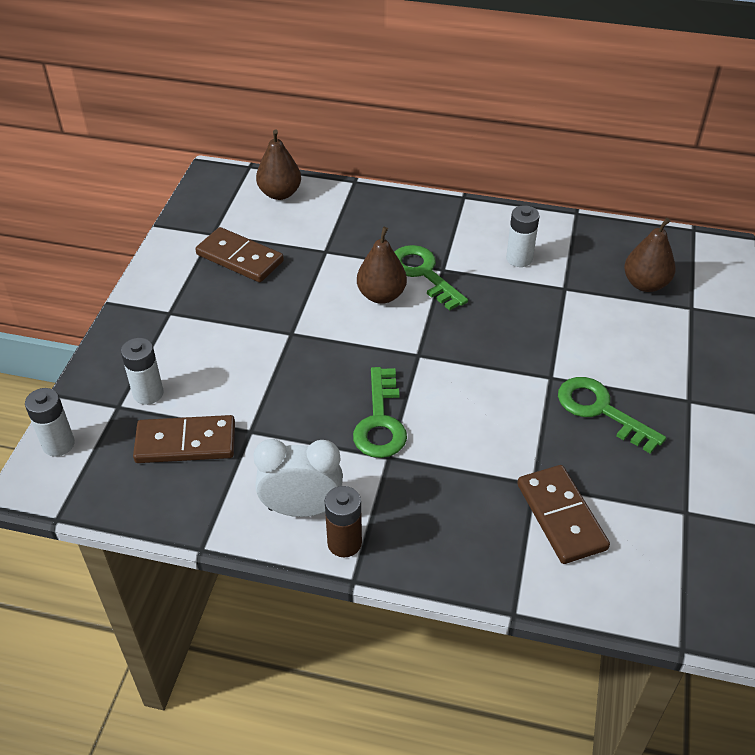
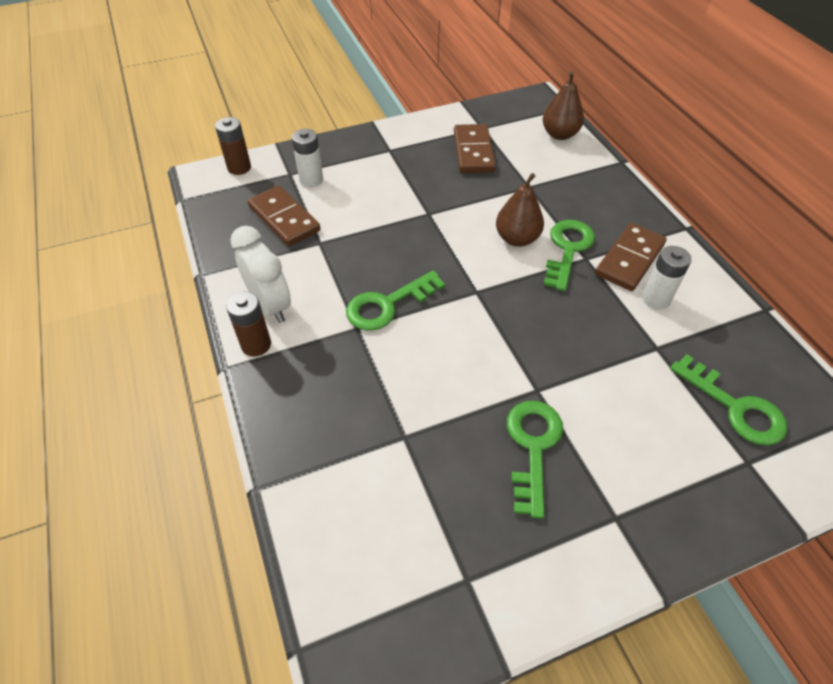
camera: 55 degrees right, 5 degrees up
white battery [25,388,75,457] -> brown battery [215,117,251,175]
brown domino [517,465,610,564] -> brown domino moved to [595,223,667,291]
brown pear [624,218,676,292] -> green key [670,354,787,445]

